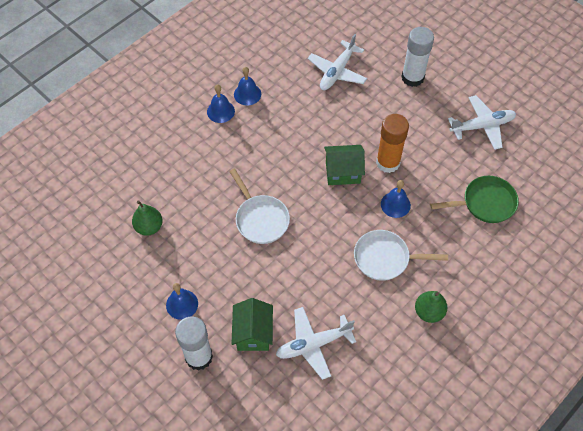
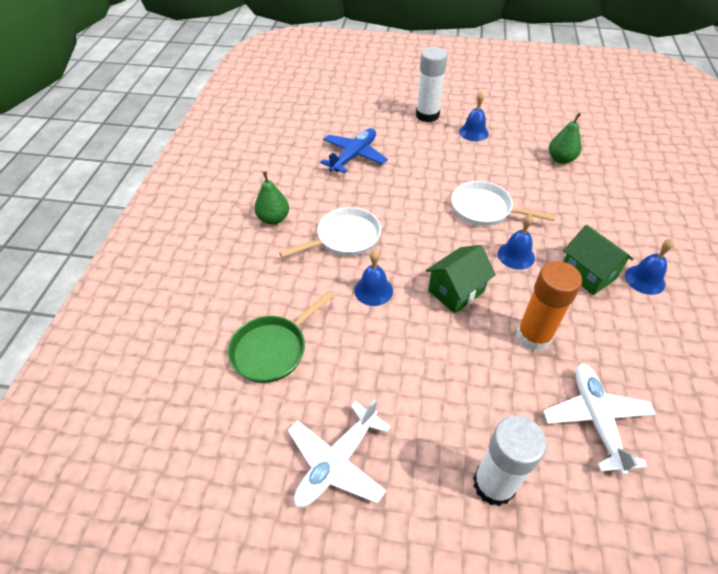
camera: 145 degrees right, 10 degrees down
green house [231,298,273,351] -> green house moved to [563,225,633,295]
blue bell [234,67,261,106] -> blue bell moved to [498,215,535,270]
white plane [276,307,356,380] -> blue plane [320,128,388,174]
orange glue stick [376,114,409,173] -> orange glue stick moved to [516,261,582,351]

